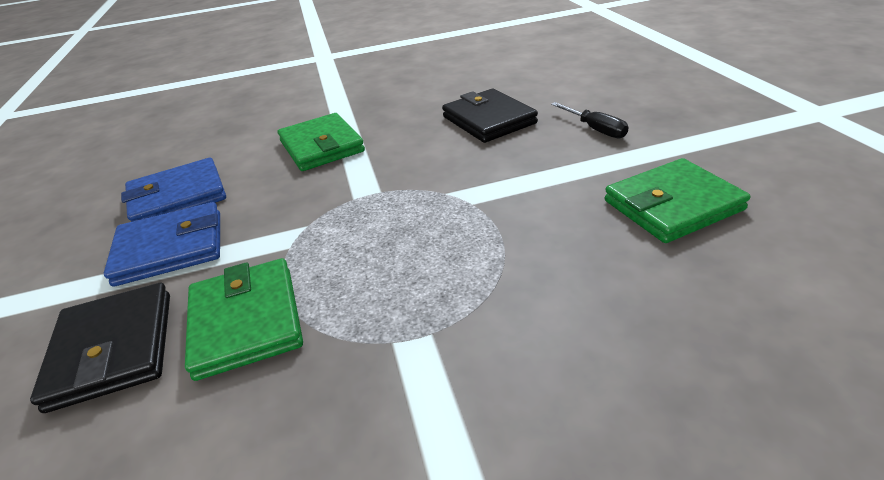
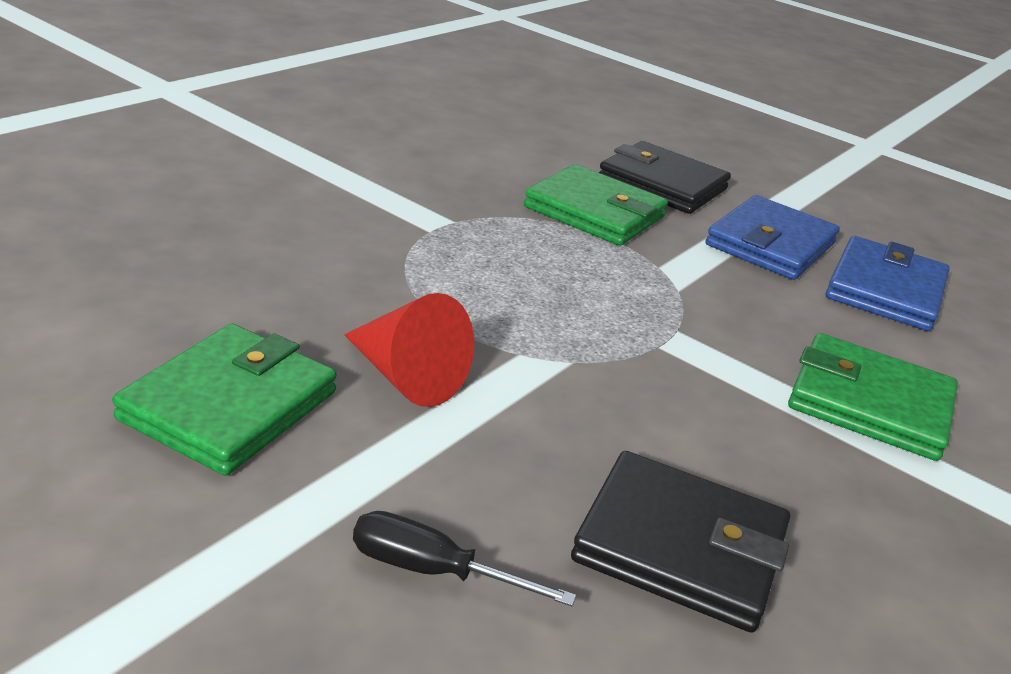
camera: 135 degrees right, 5 degrees down
none -> red cone [344,293,474,407]

